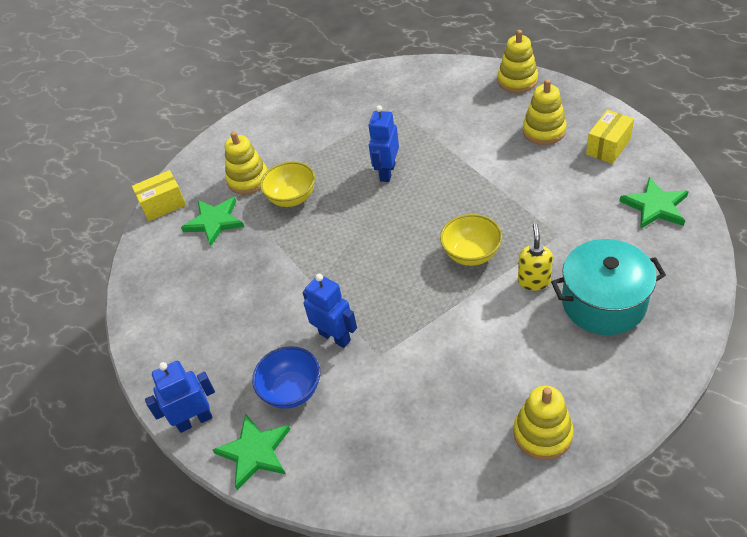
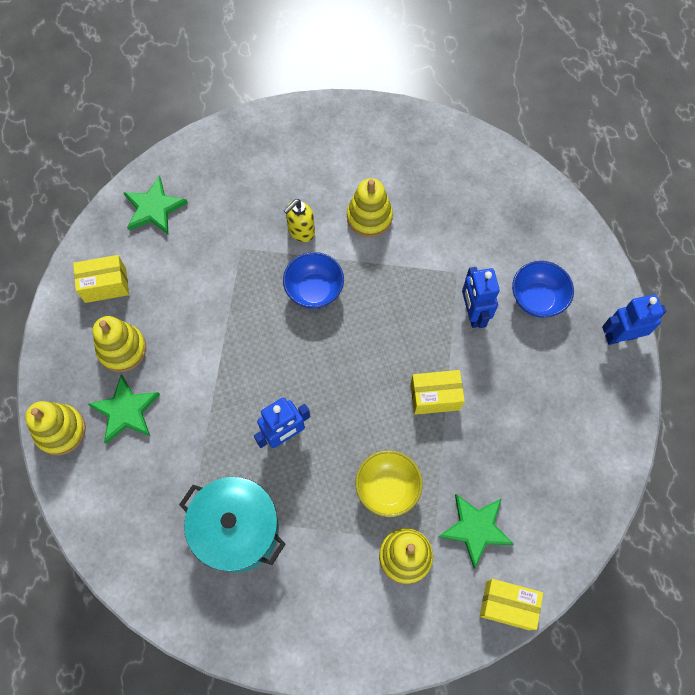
camera: 145 degrees left, 20 degrees up
blue robot [145,361,215,433] -> blue robot turned 150 degrees clockwise [602,294,666,345]
green star [212,413,290,490] -> green star moved to [88,374,160,444]
yellow bowl [440,214,502,266] -> blue bowl [283,252,344,309]
yellow stacking toy [513,386,574,460] -> yellow stacking toy moved to [347,178,393,237]
turquoise pot [551,239,666,335] -> turquoise pot moved to [179,477,285,573]
none -> yellow box [410,370,465,415]

